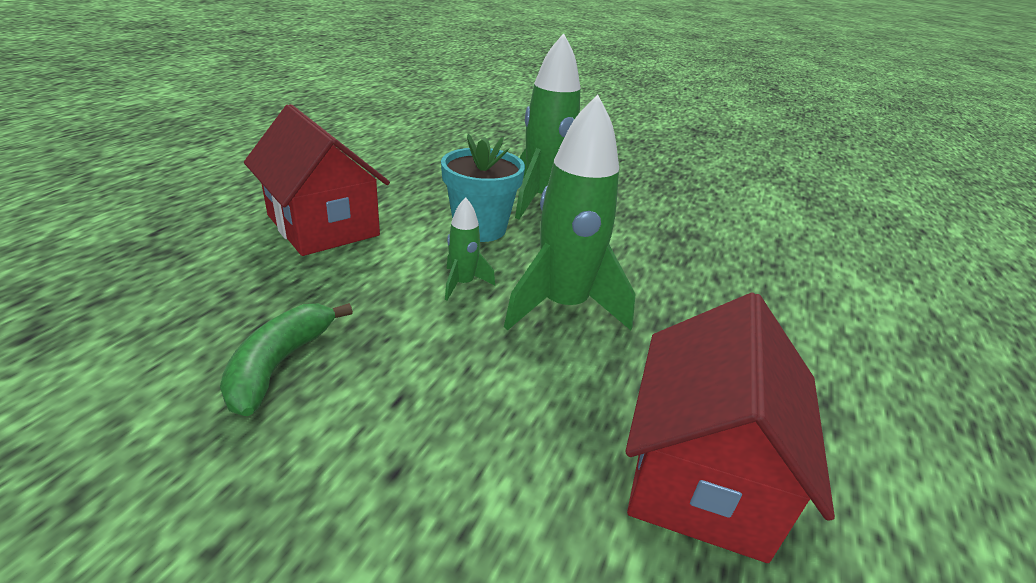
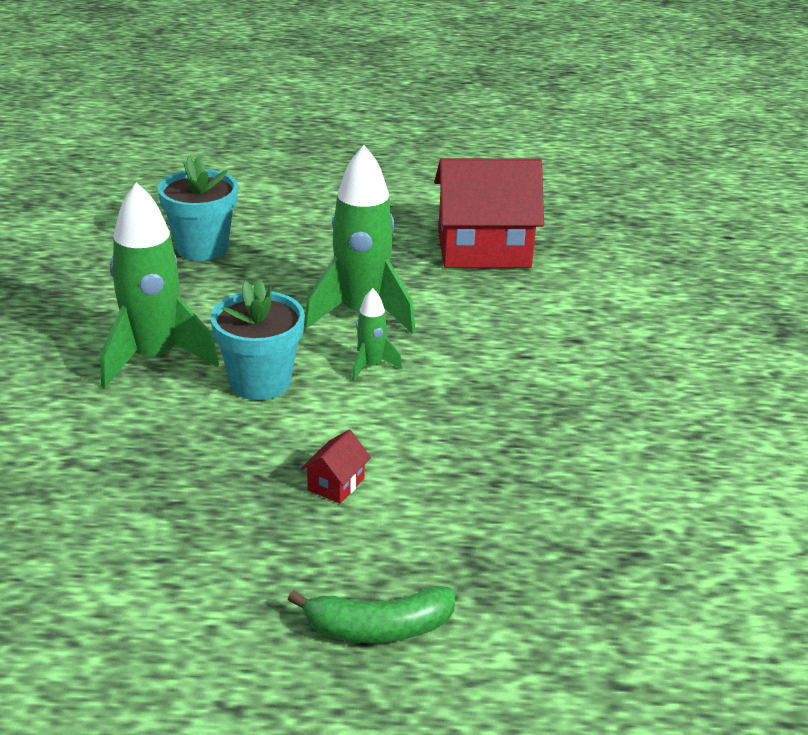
camera: 110 degrees left, 0 degrees up
green banana [220,303,353,416] -> green banana moved to [288,586,456,643]
red house [244,104,390,256] -> red house [301,430,371,504], size x0.40
none -> turquoise flower pot [158,156,238,261]

